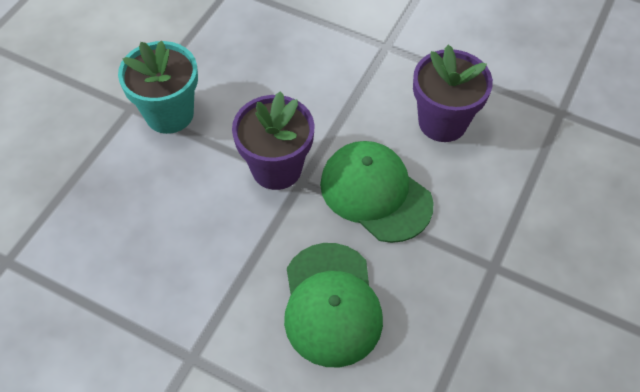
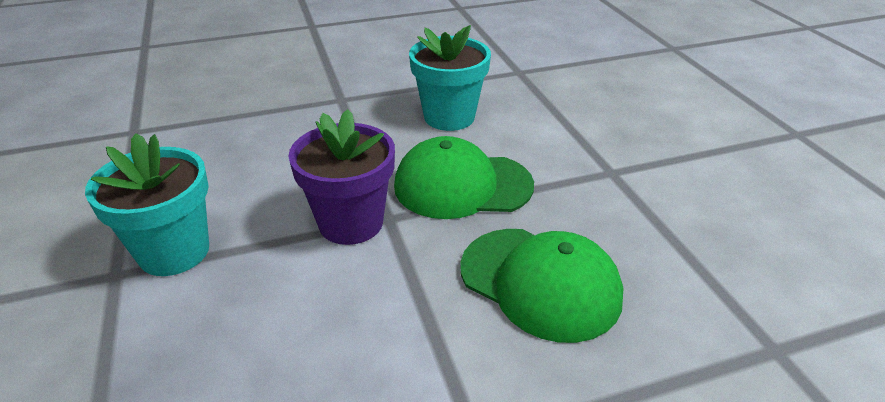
camera: 45 degrees left, 20 degrees down
purple flower pot [413,44,493,142] -> turquoise flower pot [409,25,491,131]

